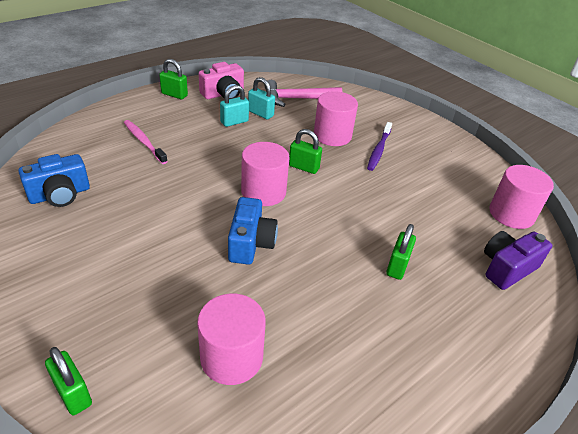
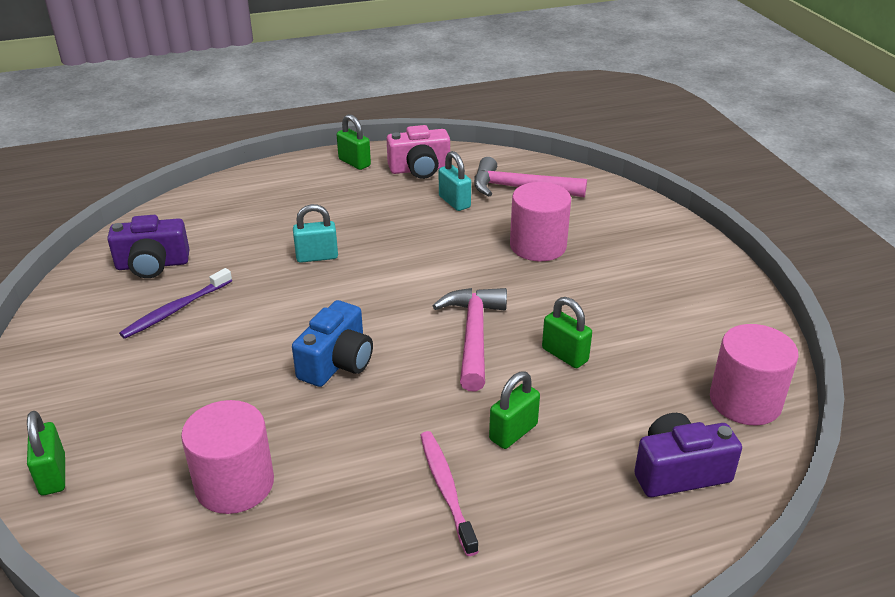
camera: 25 degrees right, 5 degrees down
blue camera [18,154,90,207] -> purple camera [107,215,189,278]
pink toothbrush [124,120,168,164] -> pink toothbrush moved to [420,431,479,556]
turquoise padlock [220,85,249,127] -> turquoise padlock moved to [293,204,338,263]
pink cylinder [241,142,290,206] -> none
green padlock [289,129,322,174] -> green padlock moved to [542,297,592,368]
purple toothbrush [367,122,392,171] -> purple toothbrush moved to [119,268,232,339]
none -> pink hammer [433,288,507,391]

